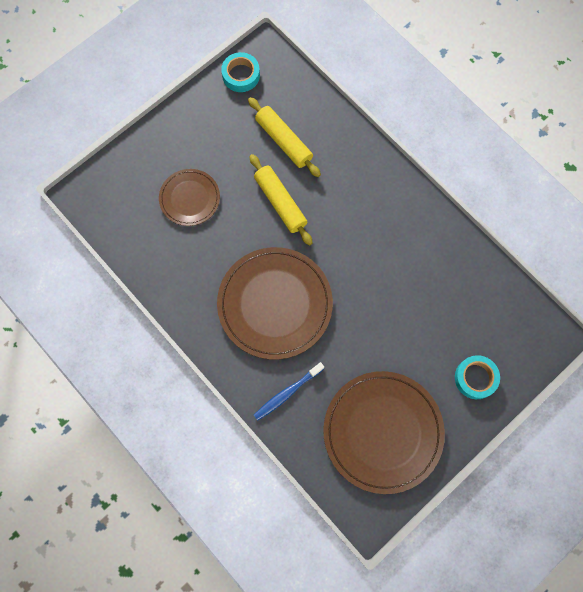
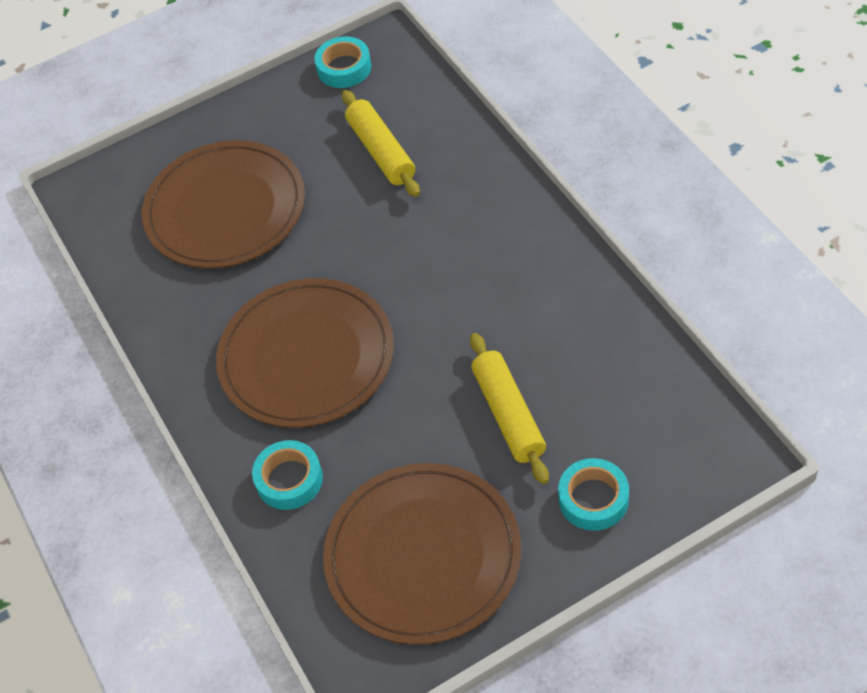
camera: 20 degrees right, 20 degrees down
brown plate [159,169,220,226] -> brown plate [142,140,305,268], size x1.81
yellow rolling pin [249,154,313,246] -> yellow rolling pin moved to [470,333,549,484]
blue toothbrush [254,362,324,420] -> turquoise tape [252,440,323,510]

